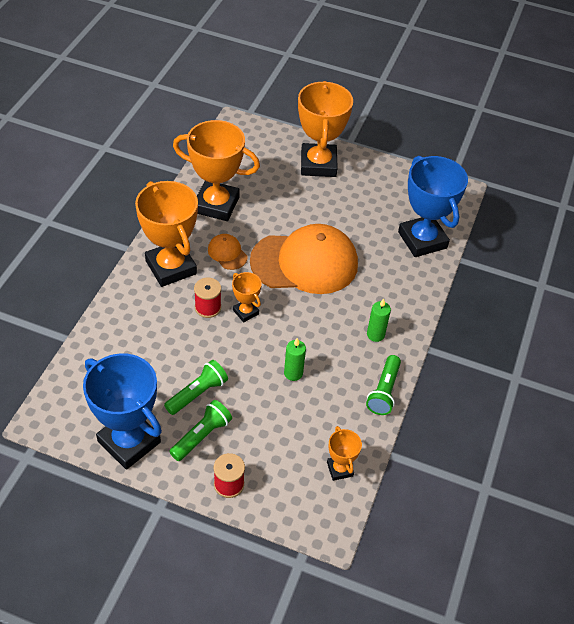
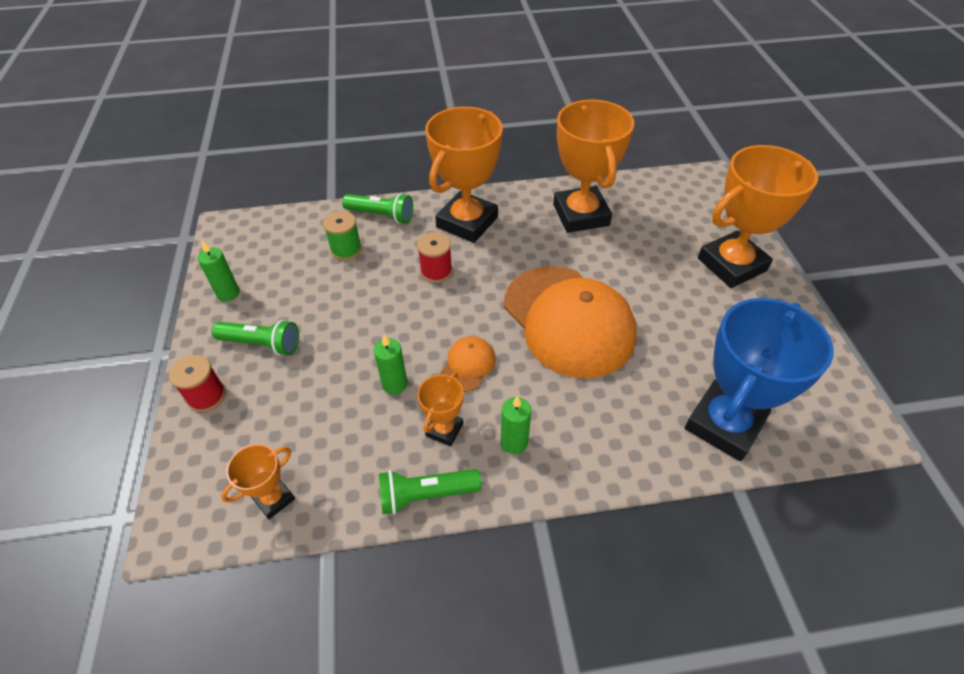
camera: 65 degrees right, 0 degrees up
blue trophy [83,353,162,470] -> green candle [197,241,240,301]
green flashlight [164,360,228,415] -> green flashlight moved to [342,193,413,224]
orange cap [208,234,247,270] -> orange cap moved to [440,336,496,392]
orange trophy [232,272,262,322] -> orange trophy moved to [417,373,463,446]
none -> green spool [323,211,362,260]

